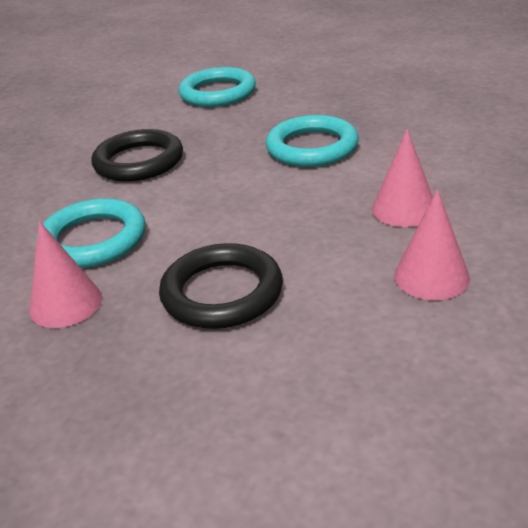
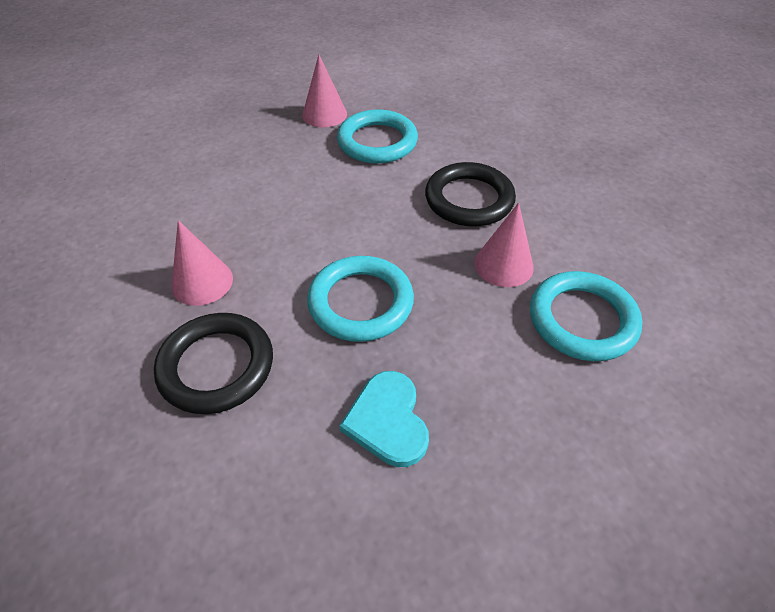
camera: 125 degrees right, 15 degrees up
black ring [159,243,283,329] -> black ring moved to [154,313,273,414]
pink cone [394,189,470,300] -> pink cone moved to [474,203,534,287]
none -> turquoise heart [339,371,429,467]

